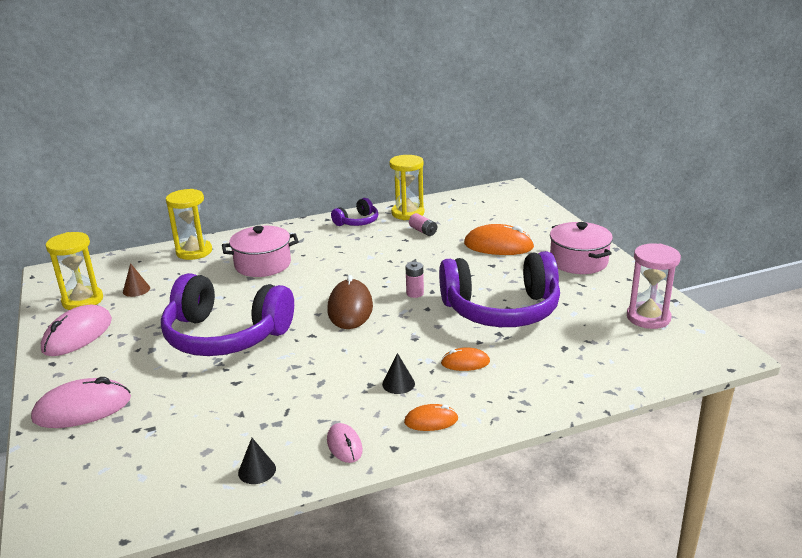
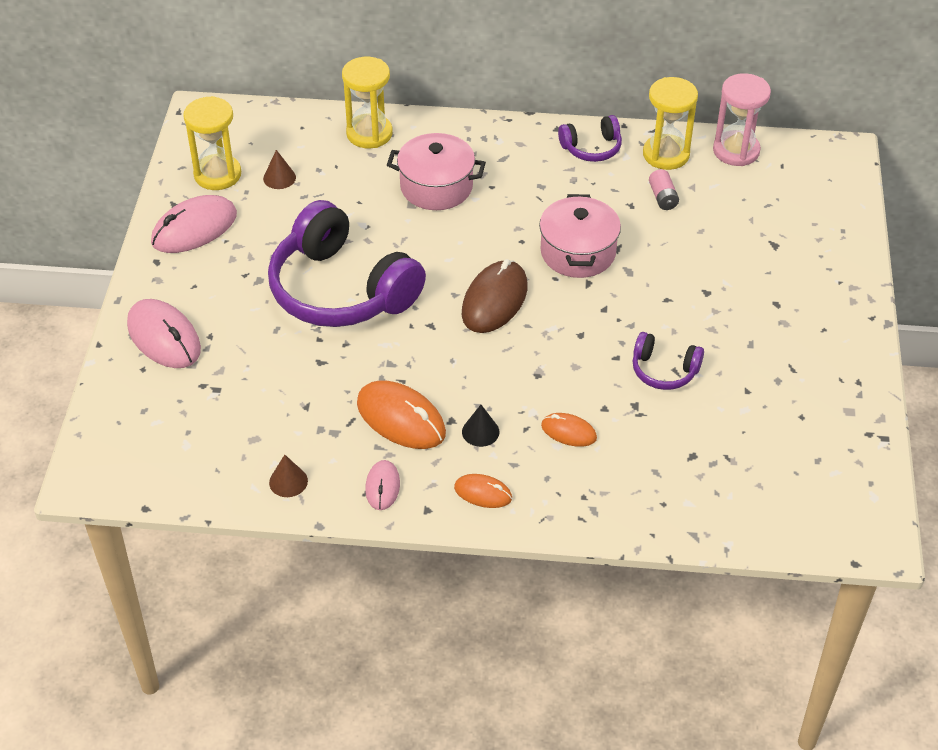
camera: 25 degrees right, 20 degrees up
pink mouse [31,377,131,428] -> pink mouse turned 45 degrees clockwise [127,299,201,368]
black cone [238,438,276,484] -> brown cone [269,455,308,497]
pink battery [405,262,424,298] -> none
purple headphones [439,251,560,327] -> purple headphones [633,332,704,390], size x0.46
orange mouse [464,224,534,255] -> orange mouse moved to [357,380,446,449]
pink pot [550,222,613,274] -> pink pot moved to [539,194,621,278]
pink hourglass [627,243,681,329] -> pink hourglass moved to [713,73,771,166]

